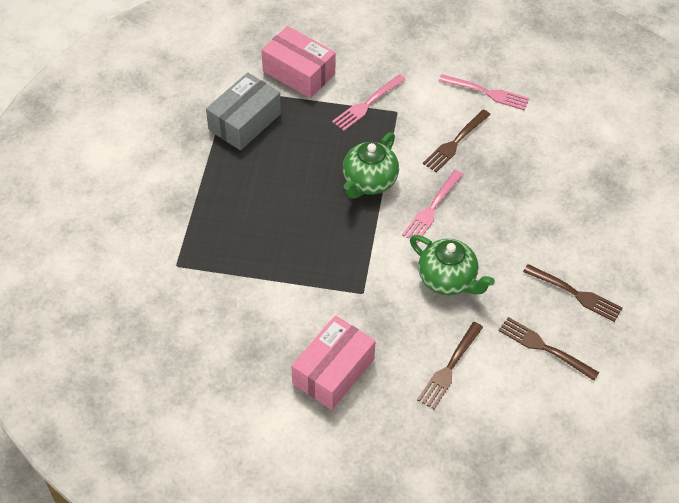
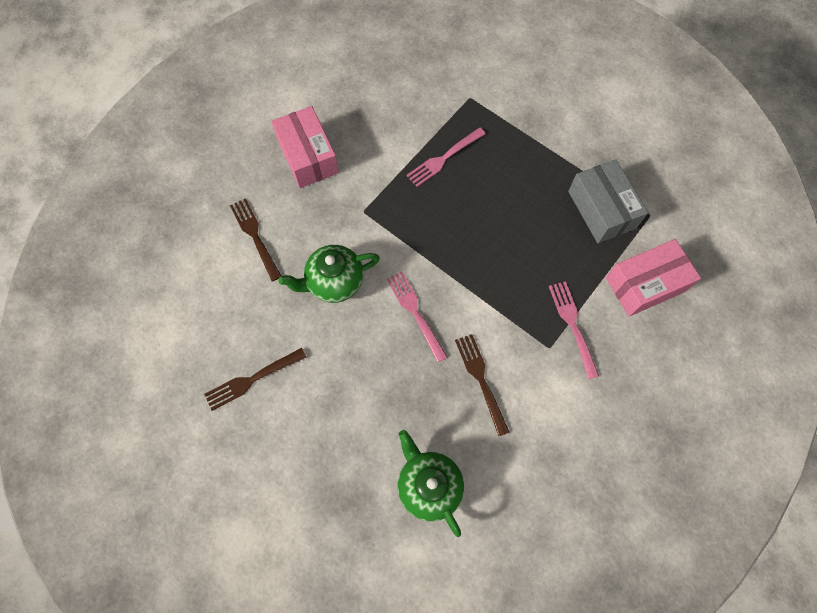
camera: 120 degrees right, 15 degrees up
green teapot [343,132,399,199] -> green teapot moved to [397,430,464,537]
pink fork [439,74,529,110] -> pink fork moved to [407,128,486,187]
brown fork [498,317,599,381] -> none

